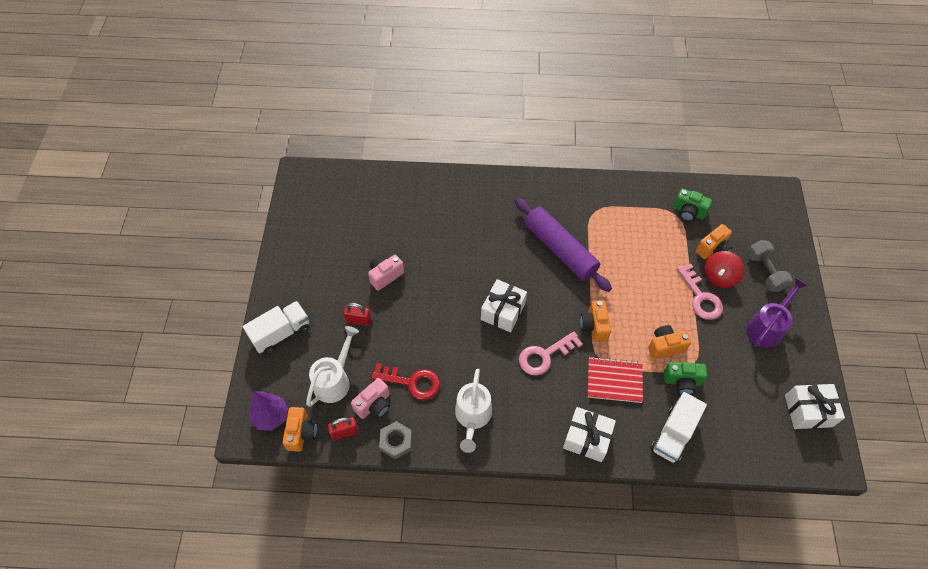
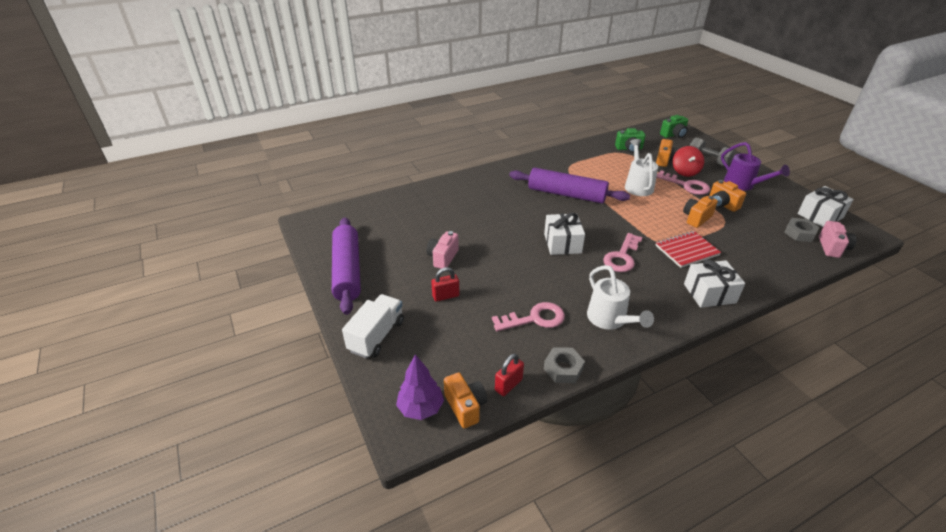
camera: 30 degrees left, 20 degrees down
white watering can [306,326,359,407] -> white watering can moved to [625,139,658,196]
pink camera [351,378,390,419] -> pink camera moved to [819,221,857,258]
red key [371,363,440,400] -> pink key [492,302,565,331]
orange camera [580,300,611,342] -> orange camera moved to [709,180,746,212]
white truck [651,392,707,464] -> none
green camera [664,362,707,395] -> green camera moved to [660,115,688,138]
purple watering can [746,278,808,348] -> purple watering can turned 135 degrees clockwise [721,142,790,191]
none -> purple rolling pin [332,217,361,315]
none -> grey nut [784,218,820,242]

